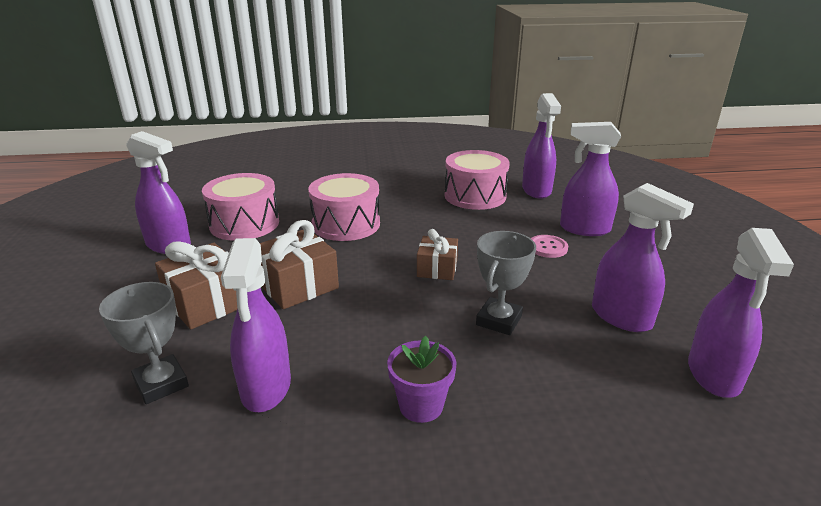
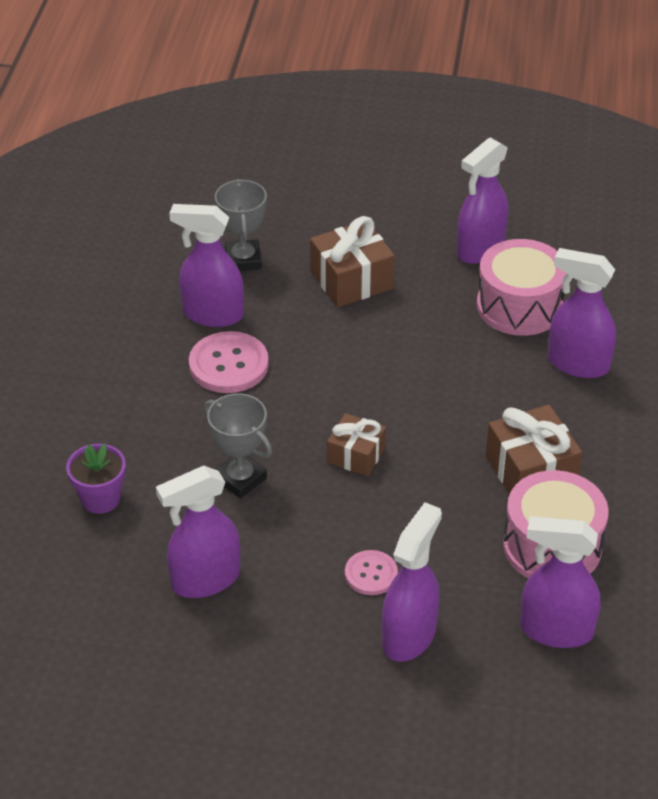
camera: 105 degrees right, 15 degrees up
grey trophy [99,282,189,404] -> grey trophy turned 75 degrees counterclockwise [215,179,267,271]
brown gift [260,220,339,309] -> brown gift moved to [486,405,582,494]
pink drum [308,173,380,241] -> none
purple flower pot [387,336,457,423] -> purple flower pot moved to [66,444,126,514]
purple spray bottle [688,228,794,398] -> purple spray bottle moved to [548,248,616,378]
none -> pink button [189,331,269,393]

